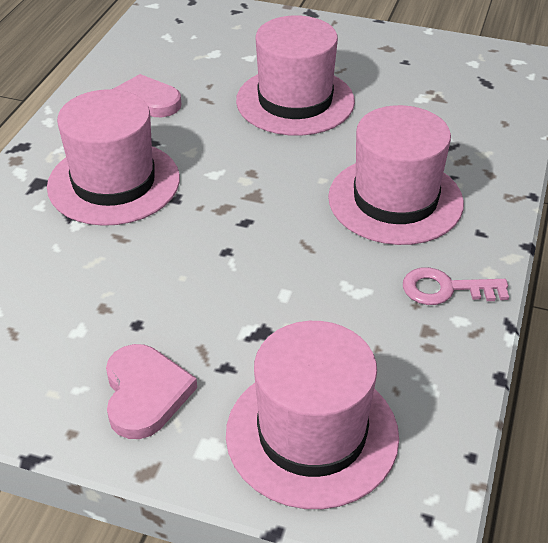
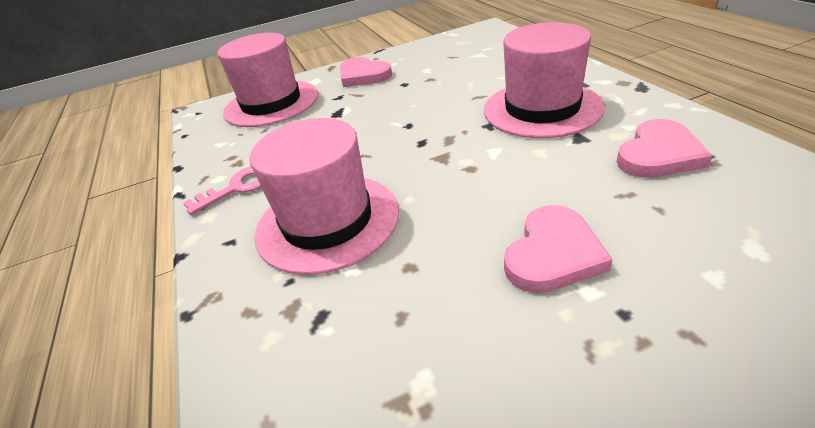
camera: 145 degrees right, 5 degrees down
pink hat [236,15,355,136] -> pink heart [504,205,613,293]

